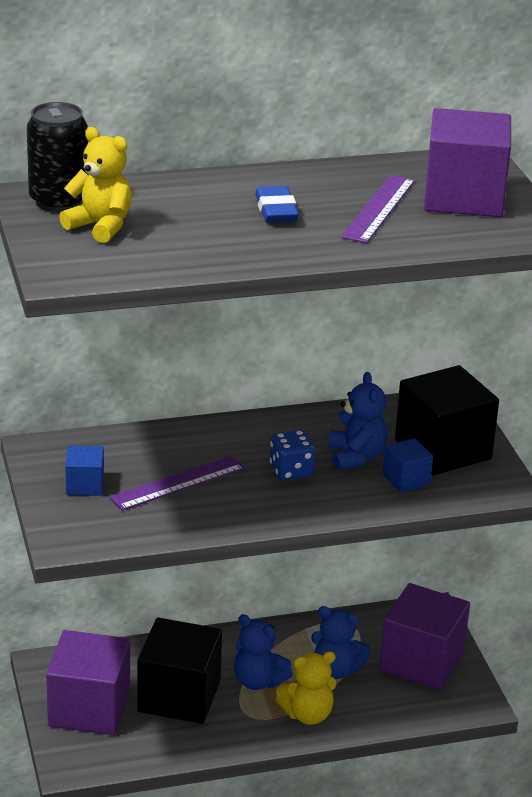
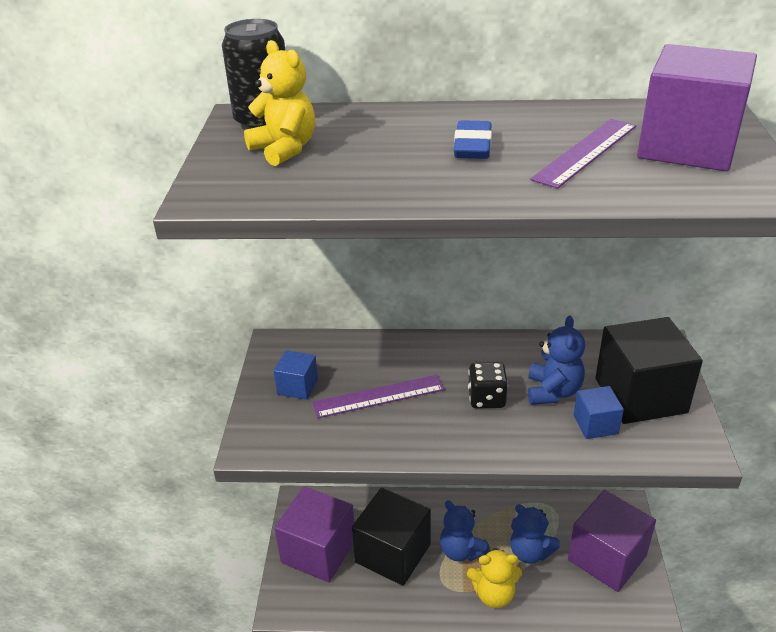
camera: 20 degrees right, 5 degrees up
blue dice [270,430,315,481] -> black dice [468,362,508,409]

